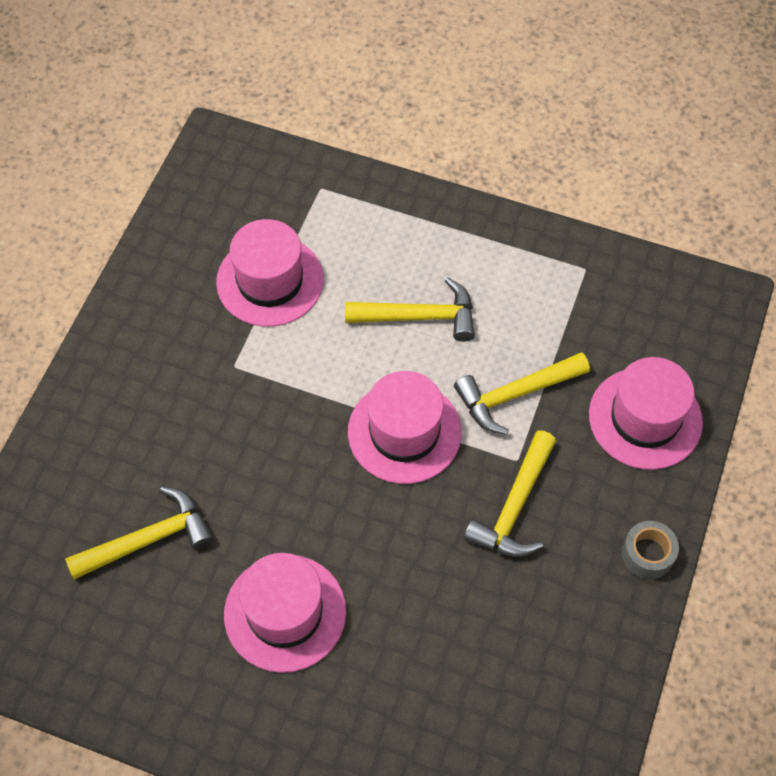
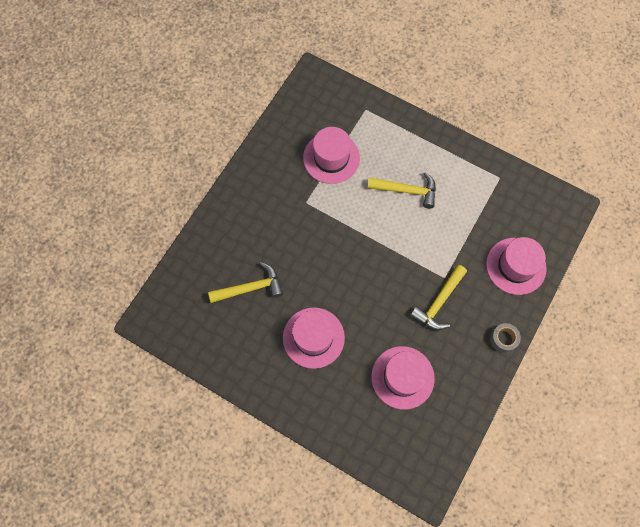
camera: 10 degrees right, 10 degrees up
pink hat [348,371,462,484] -> pink hat moved to [371,346,435,410]
yellow hammer [454,352,590,435] -> none

